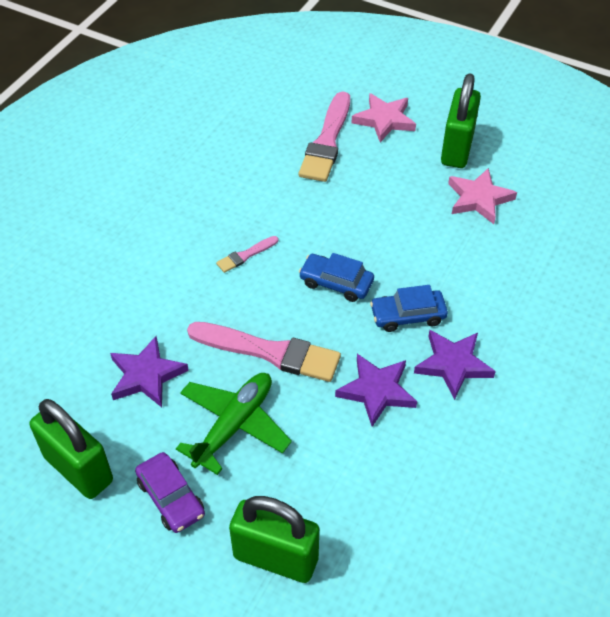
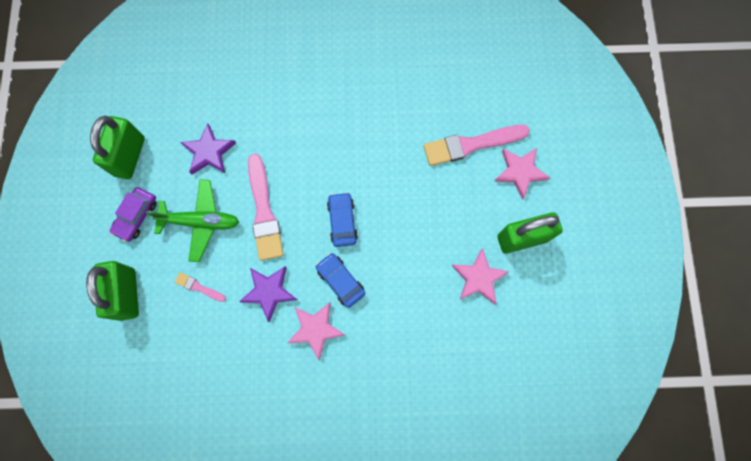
camera: 60 degrees right, 25 degrees up
pink brush [216,236,278,273] -> pink brush moved to [175,272,226,302]
purple star [414,330,496,400] -> pink star [287,302,345,361]

